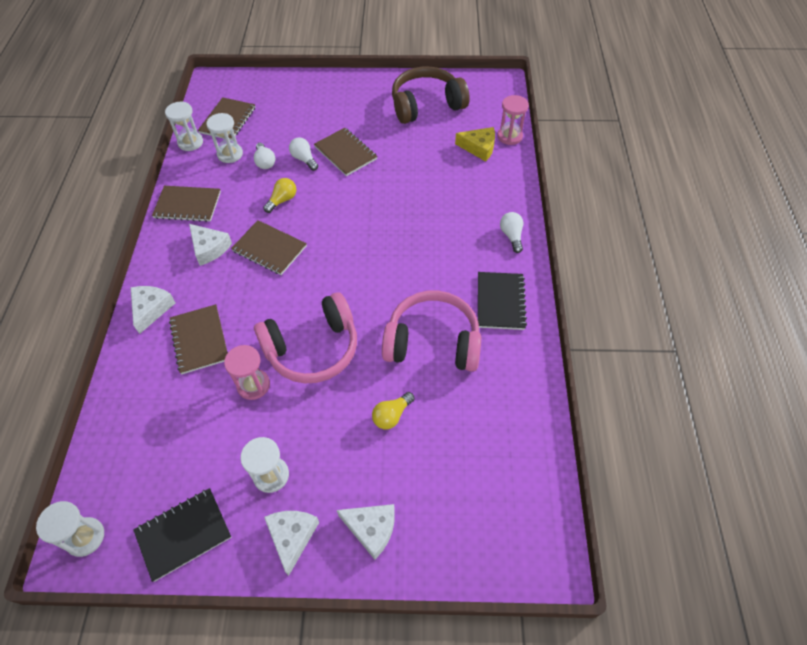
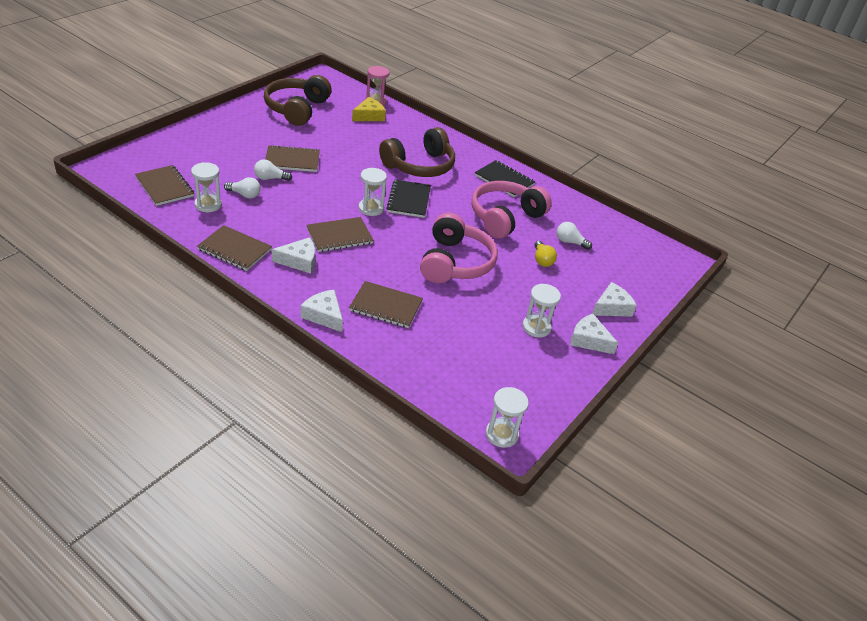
camera: 60 degrees left, 15 degrees down
black notebook [133,488,232,582] -> black notebook moved to [386,180,431,218]
brown notebook [152,186,221,222] -> brown notebook turned 75 degrees clockwise [197,225,272,271]
white hourglass [165,102,203,151] -> white hourglass moved to [359,168,387,216]
pink hourglass [224,345,270,400] -> none
yellow light bulb [263,178,296,213] -> none
white light bulb [500,212,523,253] -> white light bulb moved to [557,222,592,250]
none -> brown headphones [379,127,455,177]

